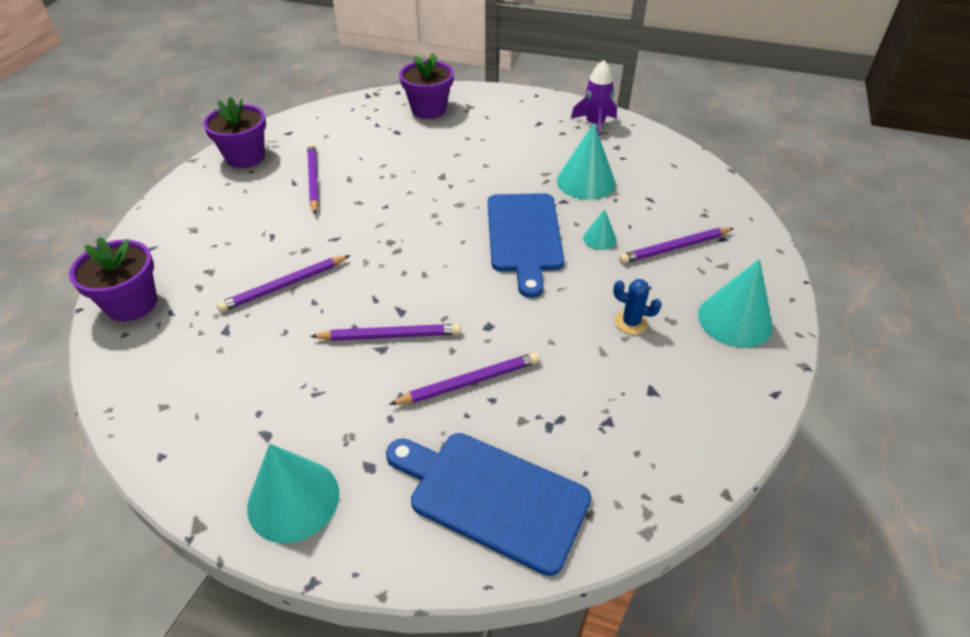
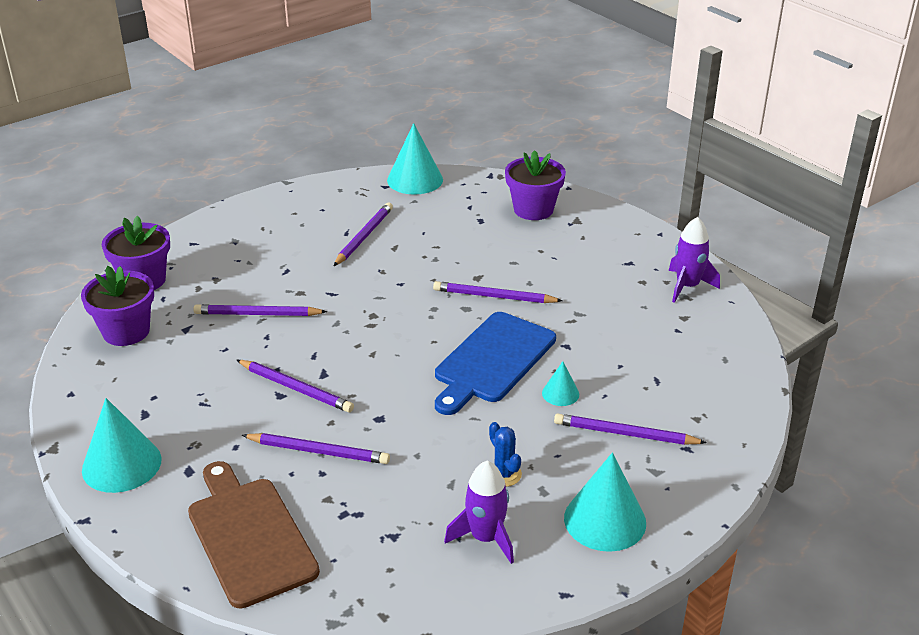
camera: 35 degrees right, 10 degrees down
purple flower pot [203,97,266,168] -> purple flower pot moved to [81,266,154,346]
blue cutting board [386,433,591,576] -> brown cutting board [188,461,320,609]
turquoise cone [557,123,616,200] -> turquoise cone moved to [387,123,443,195]
none -> purple pencil [433,281,563,303]
none -> purple rocket [444,461,514,564]

